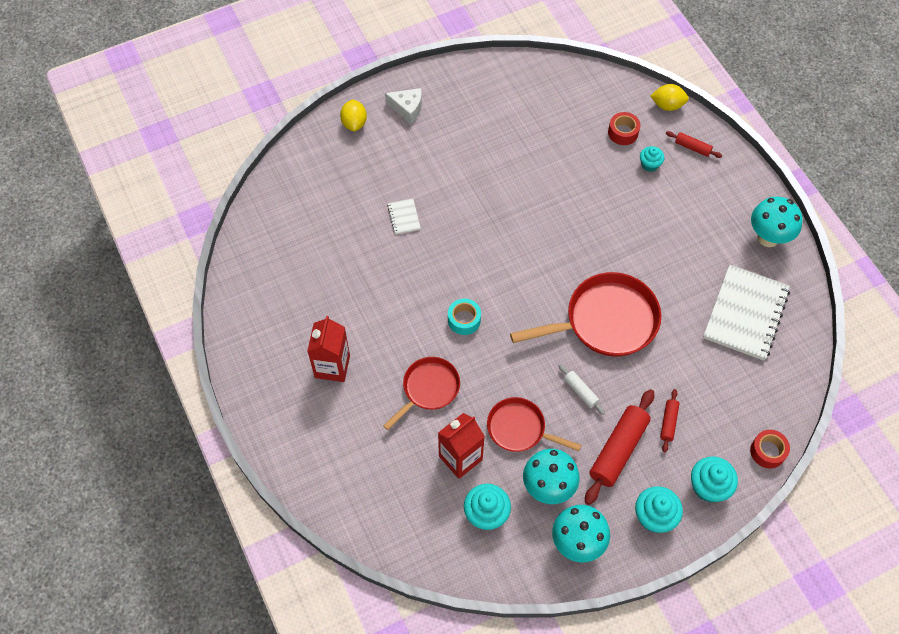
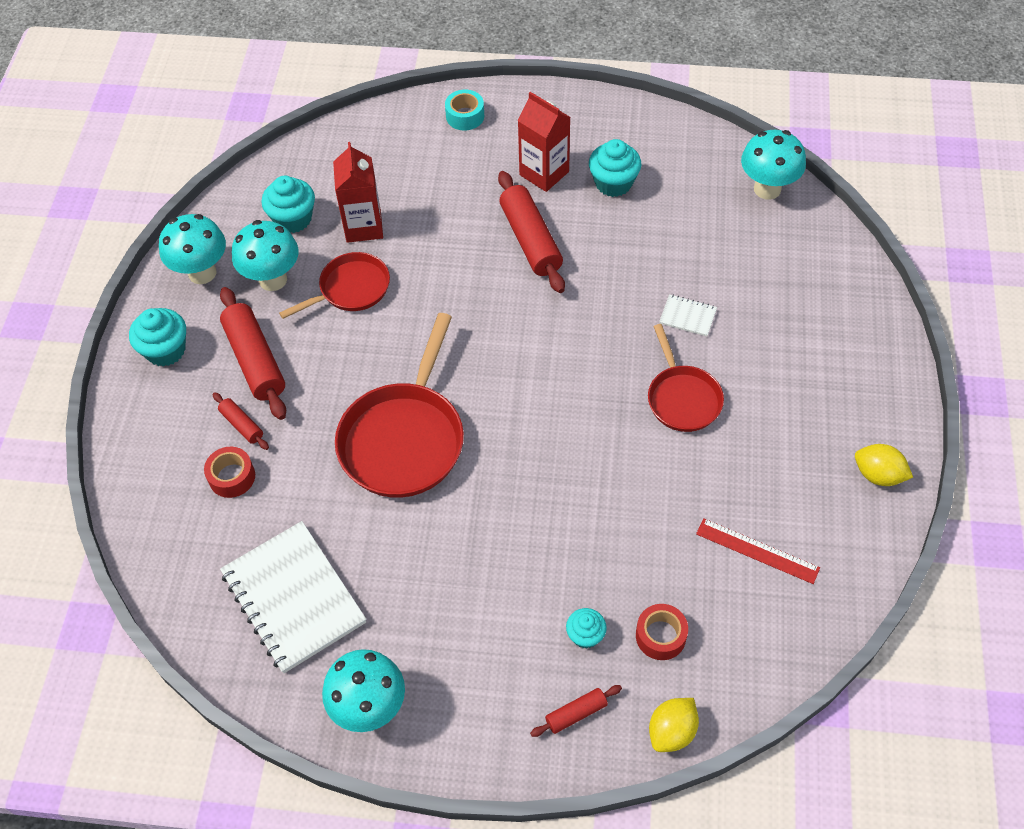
camera: 125 degrees right, 5 degrees down
yellow lemon [340,100,367,131] -> yellow lemon moved to [855,444,913,486]
red pan [383,357,460,430] -> red pan moved to [648,324,724,432]
white cheese [385,88,422,124] -> none
turquoise tape [448,299,481,335] -> turquoise tape moved to [445,90,484,130]
white rolling pin [559,364,605,415] -> none
turquoise cupcake [691,456,738,502] -> turquoise cupcake moved to [589,139,641,197]
red tape [750,430,790,468] -> red tape moved to [204,447,255,498]
none -> red rolling pin [498,171,565,293]
none -> red ruler [696,518,820,584]
none -> turquoise mushroom [741,130,806,200]

